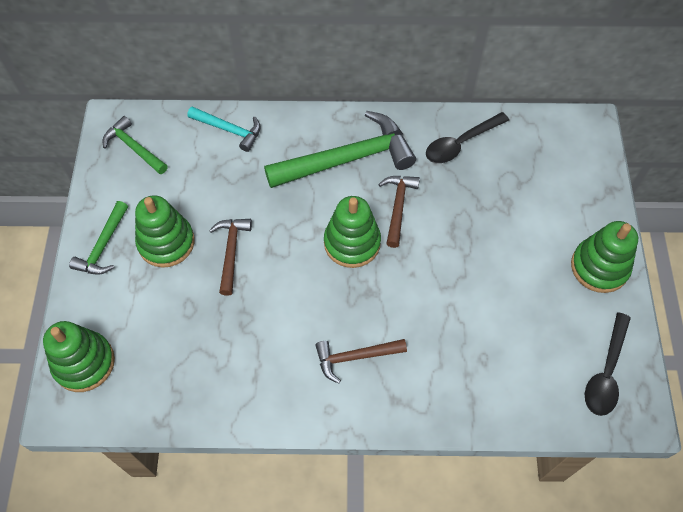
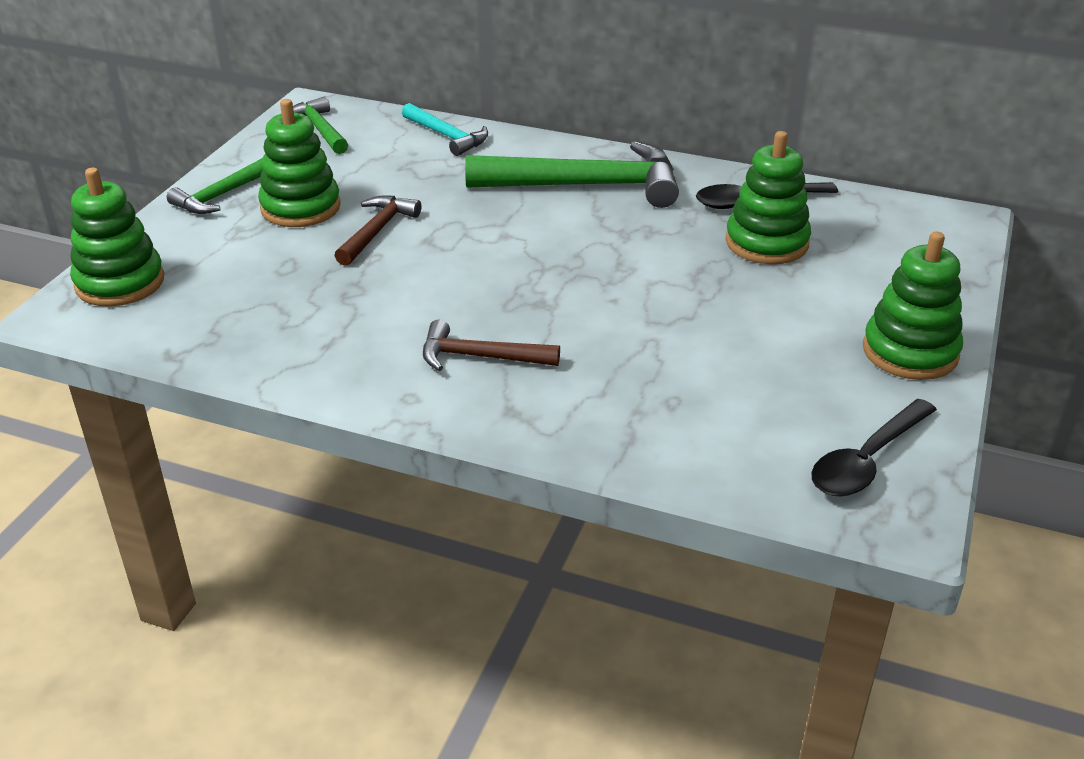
camera: 20 degrees right, 25 degrees down
green stacking toy [324,196,381,268] -> green stacking toy moved to [725,131,811,264]
brown hammer [378,176,420,248] -> none

